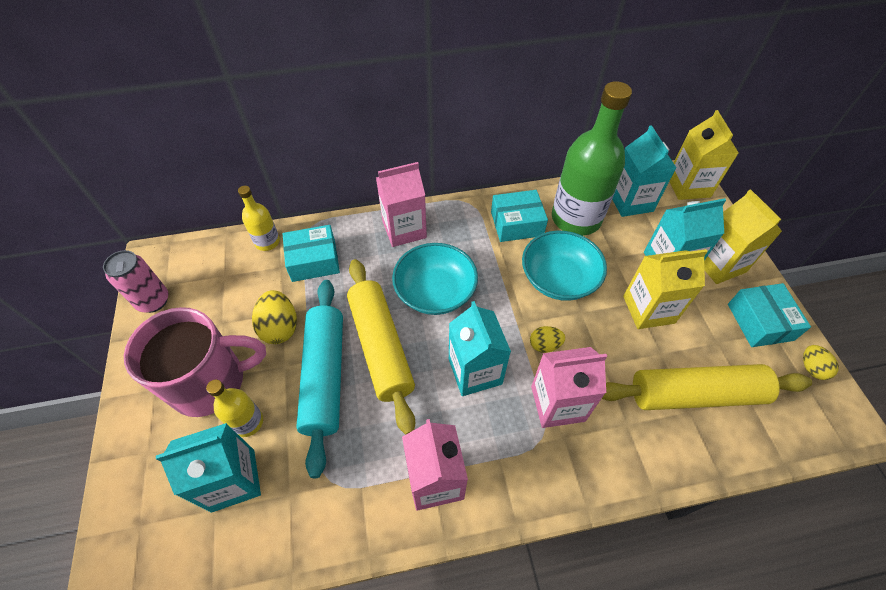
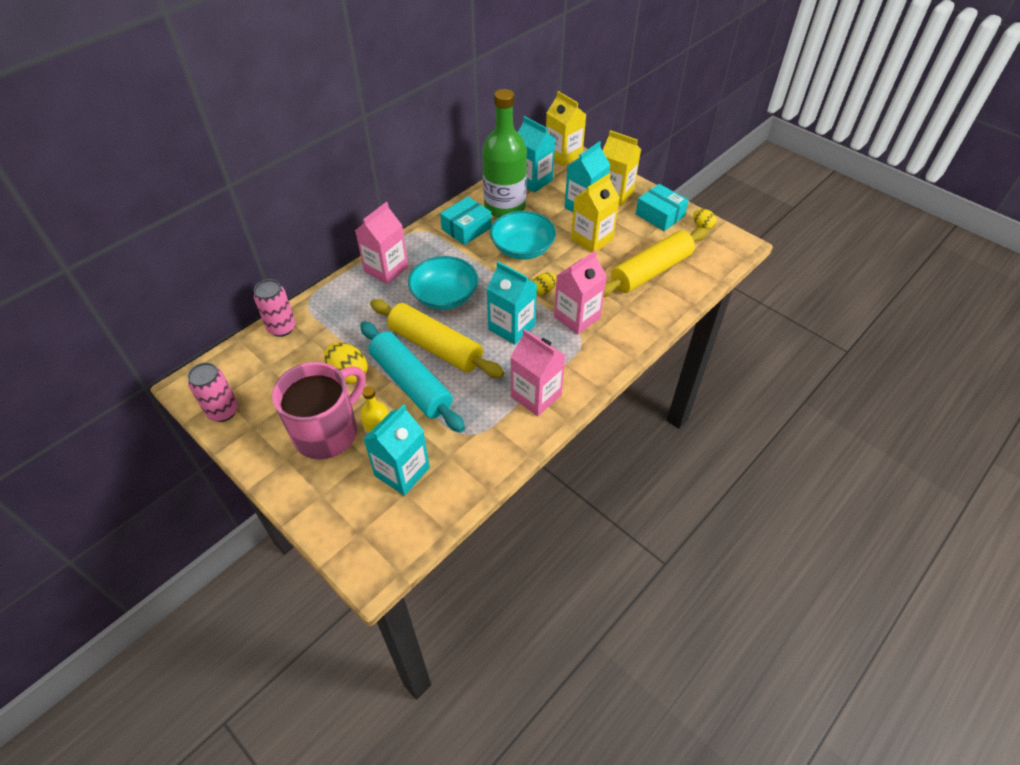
camera: 35 degrees left, 5 degrees down
yellow bottle [238,186,280,251] -> pink can [254,279,296,337]
turquoise box [283,225,340,282] -> none

